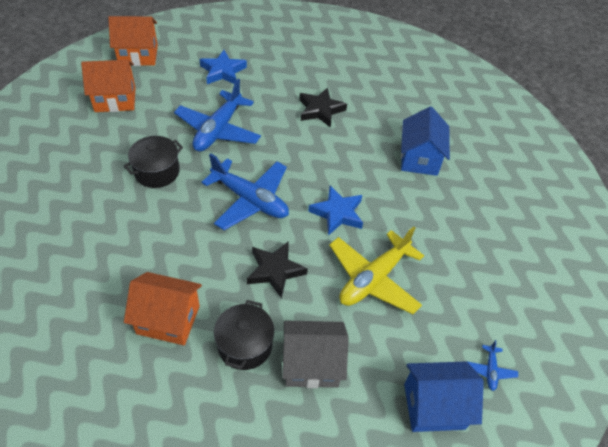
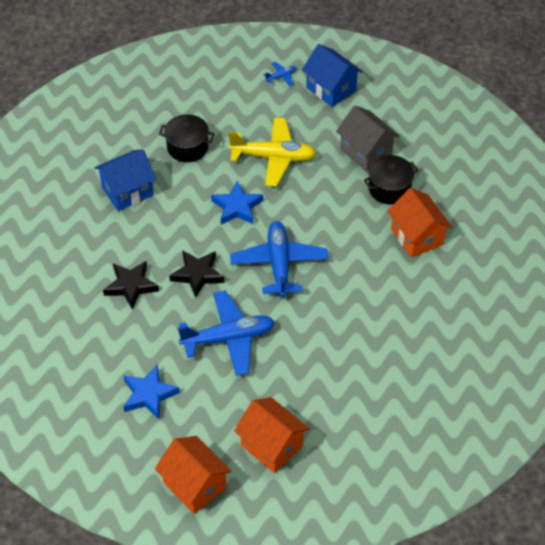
camera: 125 degrees left, 0 degrees up
black pot [124,136,183,188] -> black pot moved to [159,114,215,162]
black star [247,241,308,298] -> black star moved to [169,250,224,298]

